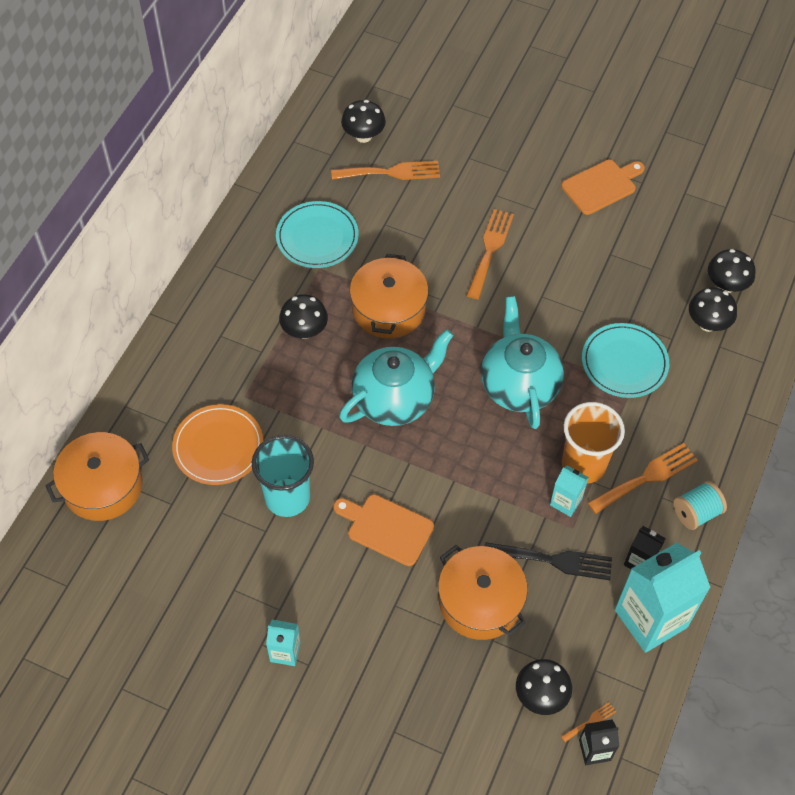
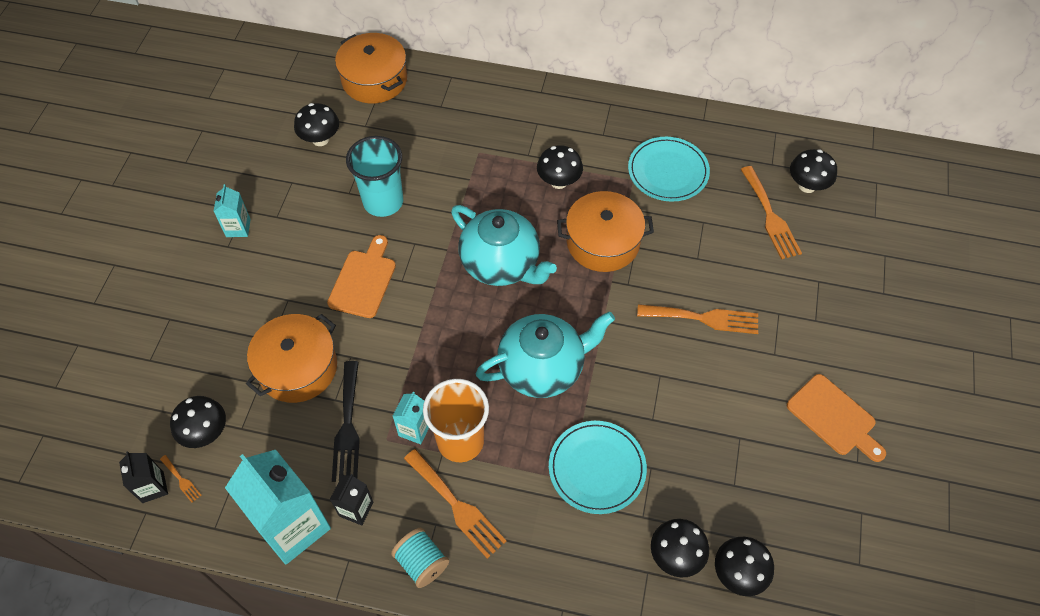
camera: 80 degrees right, 0 degrees up
orange plate [172,404,263,485] -> none
none -> black mushroom [294,103,339,146]

